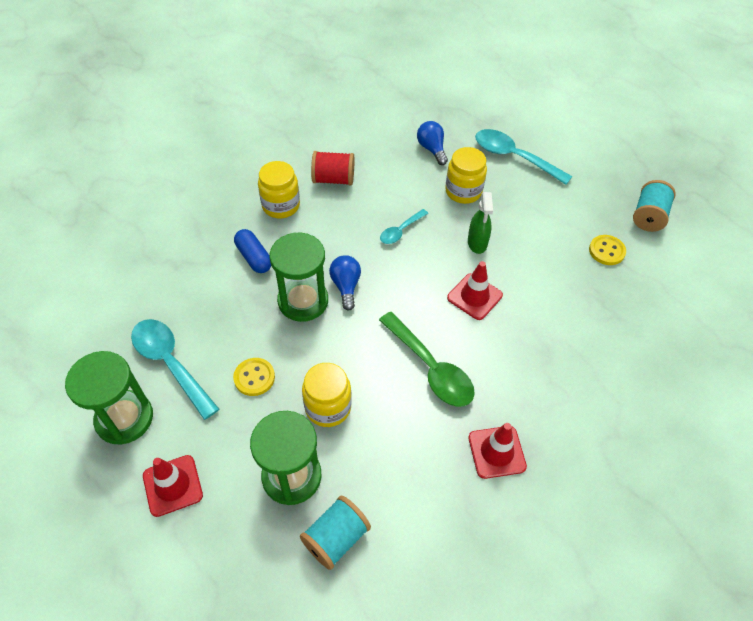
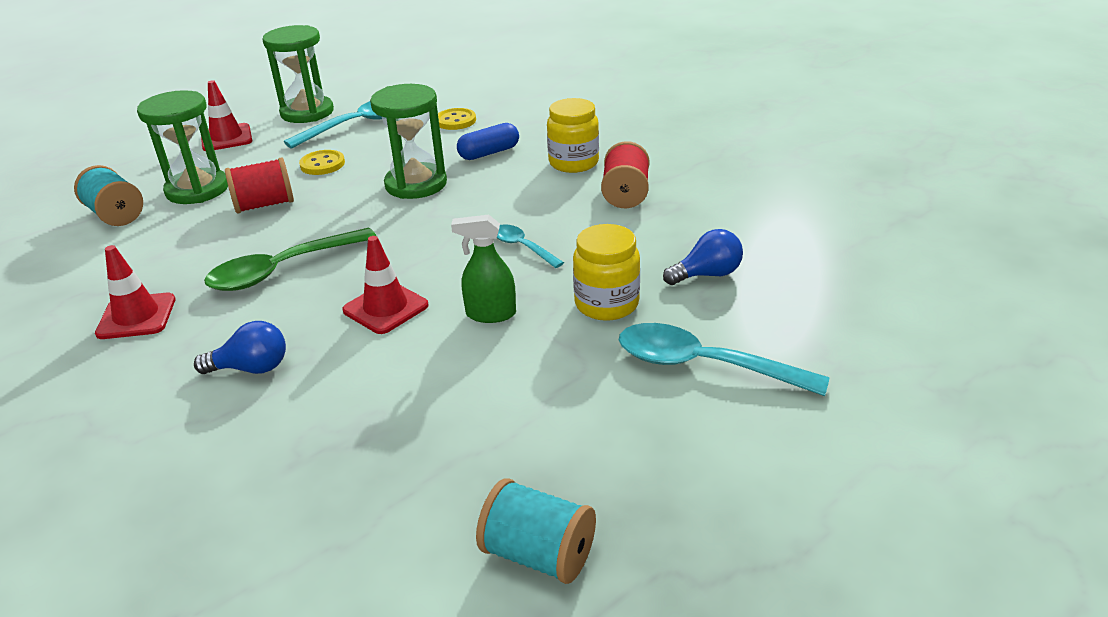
camera: 95 degrees right, 20 degrees down
yellow jar [302,363,352,427] -> red spool [225,157,294,213]
blue light bulb [329,255,361,311] -> blue light bulb moved to [194,321,286,374]
turquoise spoon [475,129,572,185] -> turquoise spoon turned 105 degrees counterclockwise [619,323,830,396]
yellow button [589,235,626,265] -> yellow button moved to [438,108,476,130]

